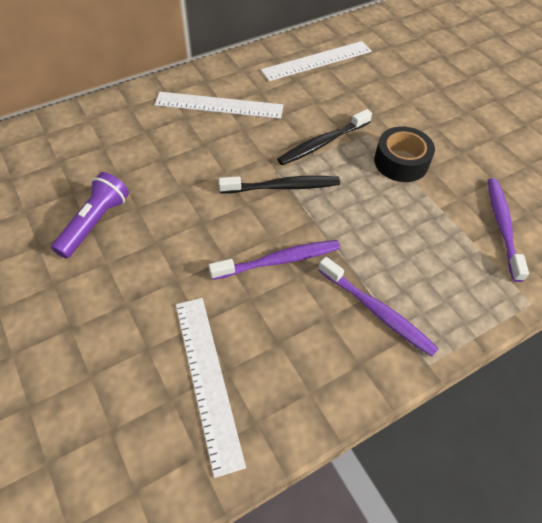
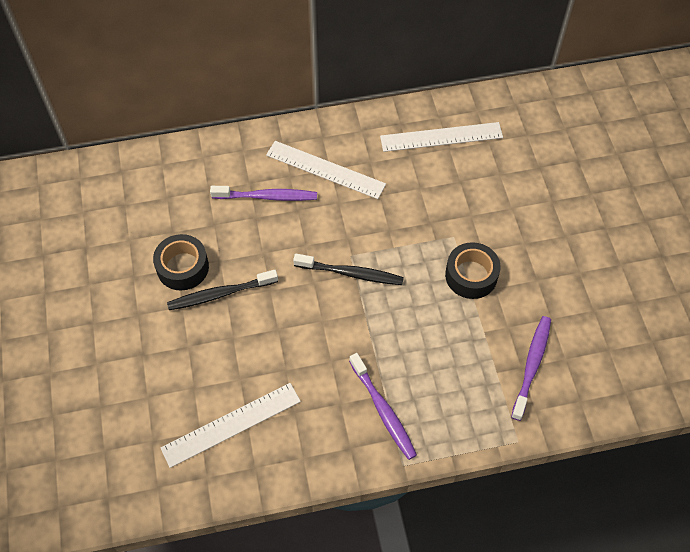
camera: 20 degrees right, 5 degrees up
purple flashlight [51,172,129,259] -> black tape [153,234,209,290]
white ruler [176,298,246,478] -> white ruler turned 60 degrees clockwise [161,383,301,468]
purple toothbrush [209,240,340,280] -> purple toothbrush moved to [210,186,317,201]
black toothbrush [277,109,372,165] -> black toothbrush moved to [167,270,278,310]

